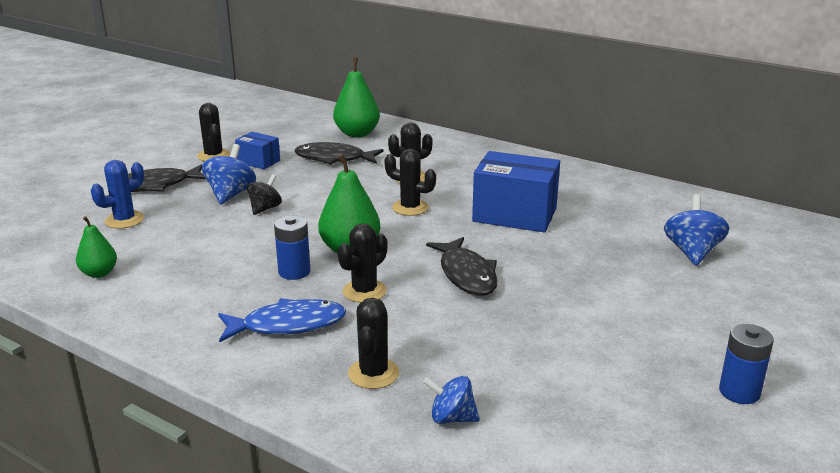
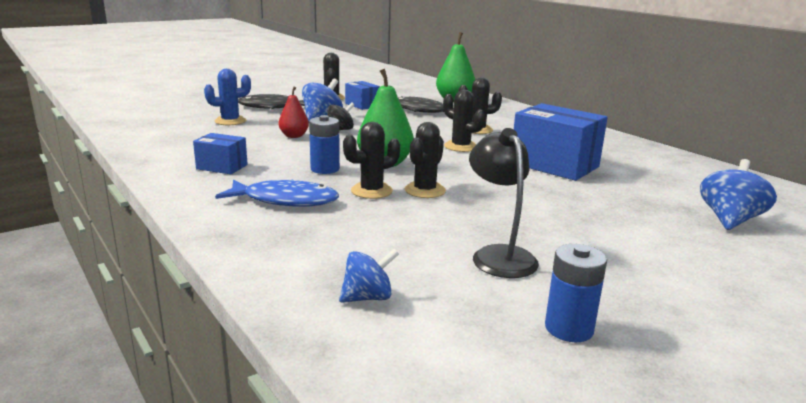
camera: 20 degrees right, 5 degrees down
green pear [76,216,117,278] -> none
black cactus [348,298,399,389] -> black cactus moved to [405,122,446,198]
blue spinning top [423,376,480,424] -> blue spinning top turned 120 degrees clockwise [339,249,399,303]
black fish [426,237,498,296] -> none
blue battery [719,324,774,404] -> blue battery moved to [545,244,607,342]
none -> blue box [193,133,248,174]
none -> red pear [279,87,309,138]
none -> black lamp [469,128,539,278]

